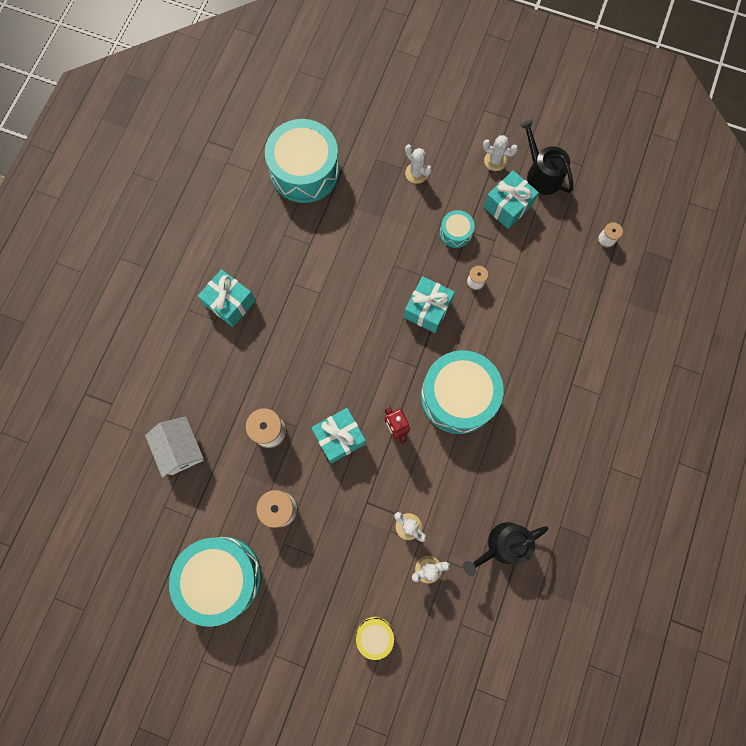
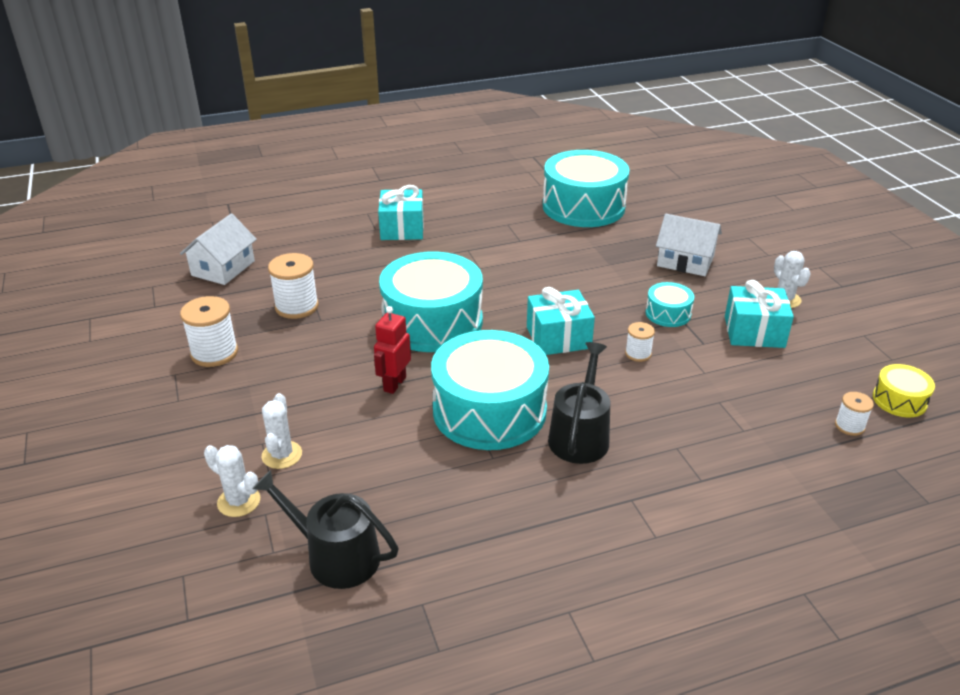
camera: 50 degrees right, 40 degrees down
turquoise drum [169,537,262,627] -> turquoise drum moved to [379,251,483,352]
turquoise gift [311,408,366,463] -> none
yellow drum [356,617,394,660] -> yellow drum moved to [873,364,935,418]
white cactus [405,144,432,184] -> white house [656,214,722,276]
black watering can [520,119,573,195] -> black watering can moved to [548,342,610,464]

